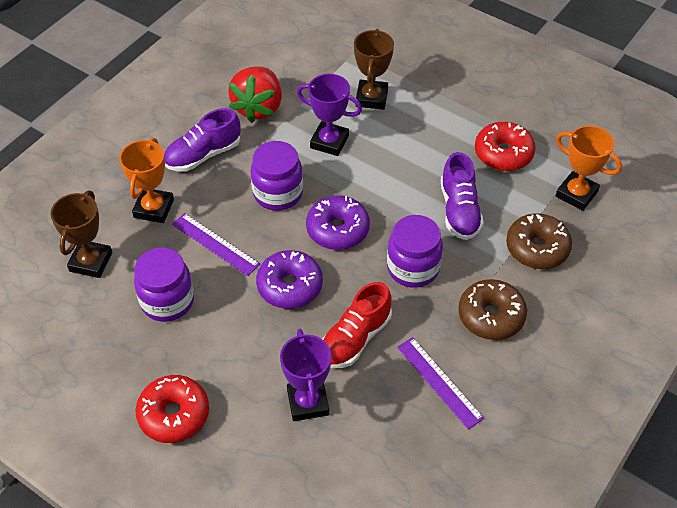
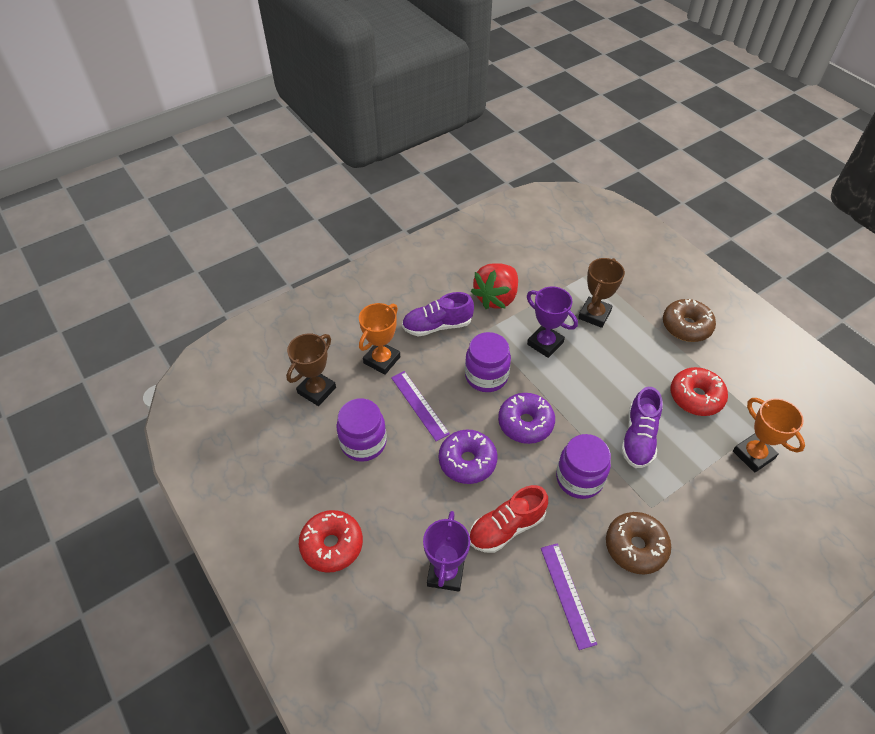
camera: 20 degrees right, 0 degrees up
brown donut [506,213,572,269] -> brown donut moved to [663,299,716,342]

